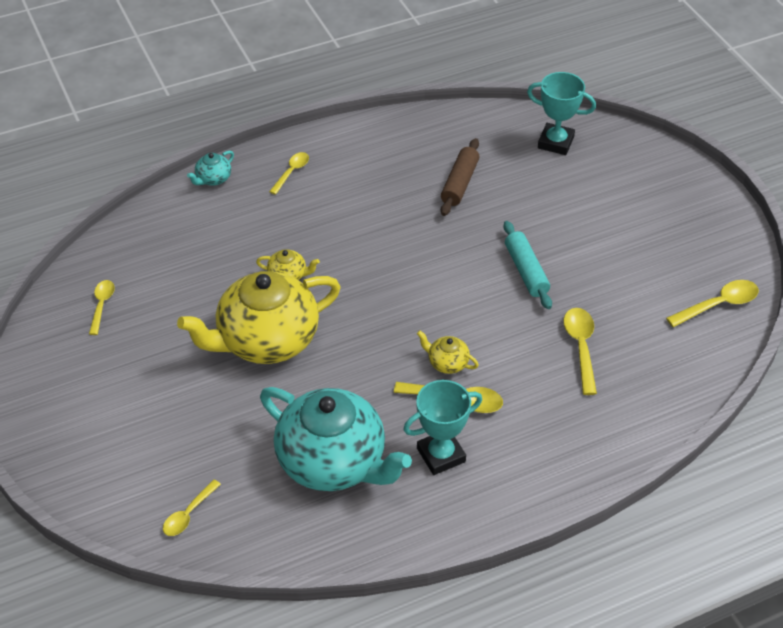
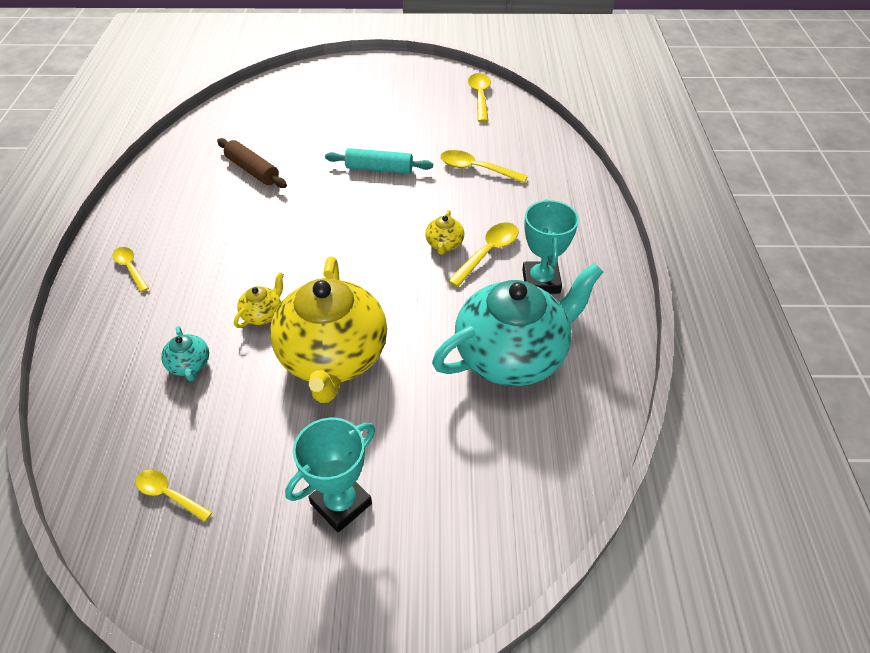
camera: 65 degrees left, 0 degrees up
yellow spoon [163,480,221,536] -> none
turquoise teapot [187,151,234,185] -> turquoise teapot moved to [161,326,209,381]
yellow teapot [417,330,479,374] -> yellow teapot turned 45 degrees counterclockwise [425,210,464,255]
turquoise trophy [527,72,596,155] -> turquoise trophy moved to [285,418,375,533]

